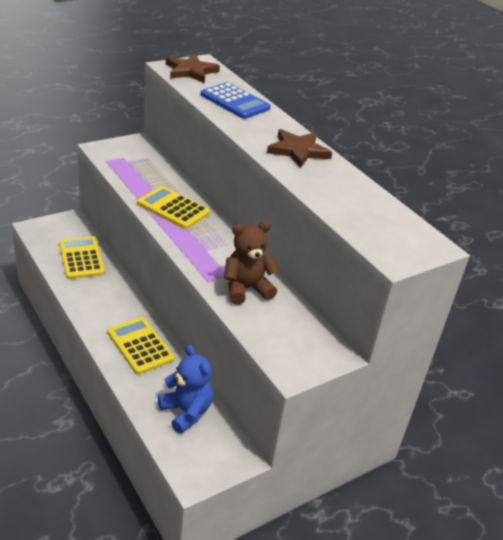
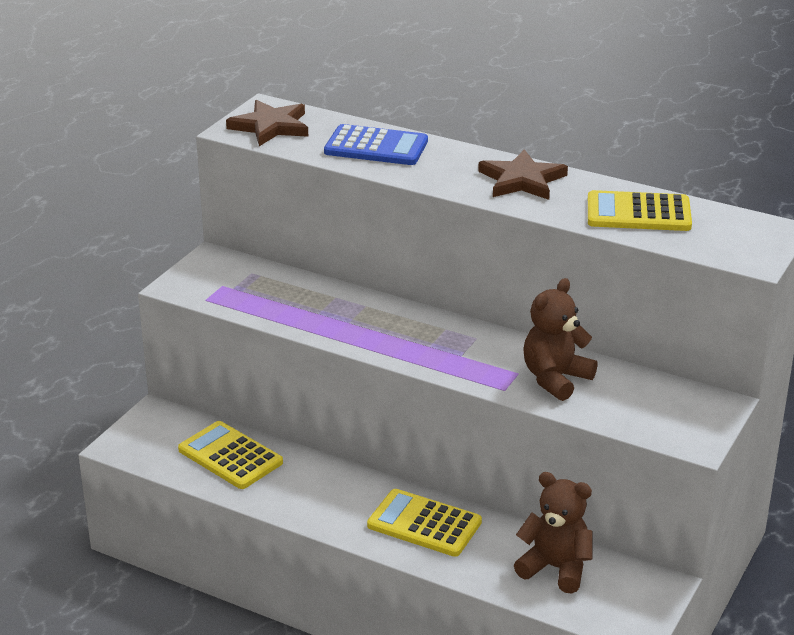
camera: 25 degrees left, 5 degrees down
yellow calculator [137,186,210,229] -> yellow calculator moved to [588,190,692,231]
blue teddy bear [158,345,213,434] -> brown teddy bear [514,472,592,594]

